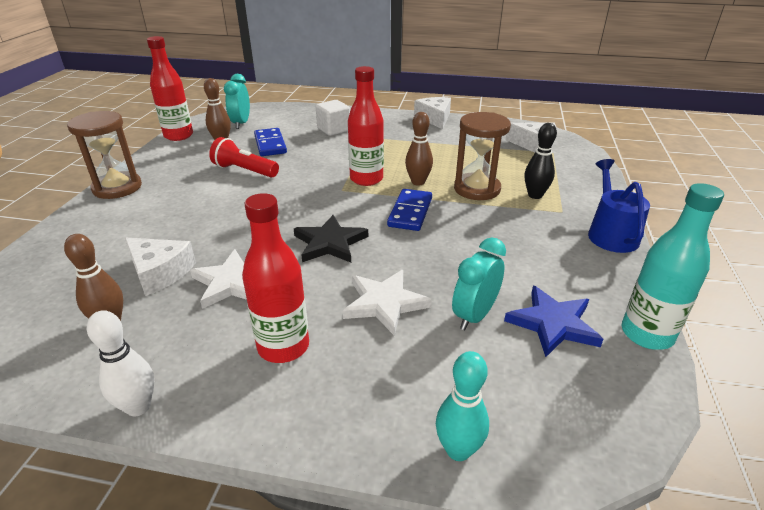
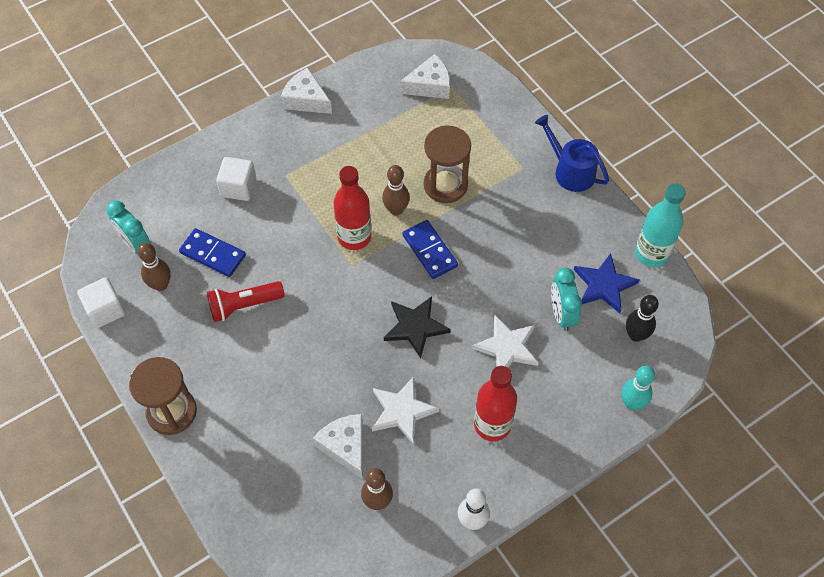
camera: 45 degrees left, 25 degrees up
white cheese [125,238,196,296] -> white cheese turned 105 degrees counterclockwise [313,414,363,479]
red bottle [147,36,193,141] -> white cube [77,277,125,328]
black bowling pin [525,123,557,199] -> black bowling pin moved to [626,295,659,342]

